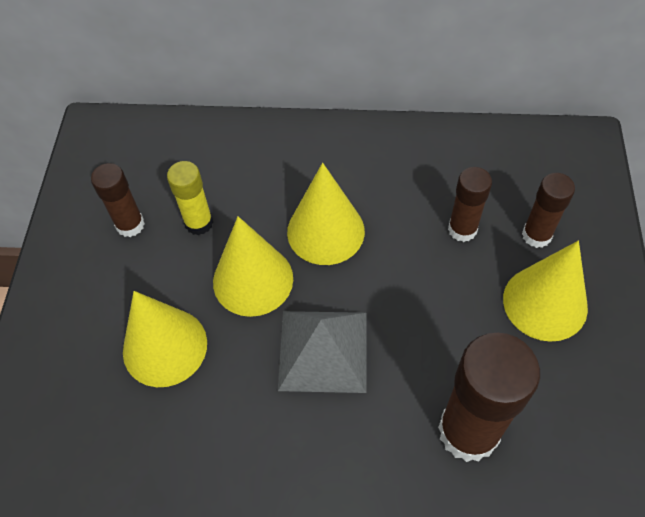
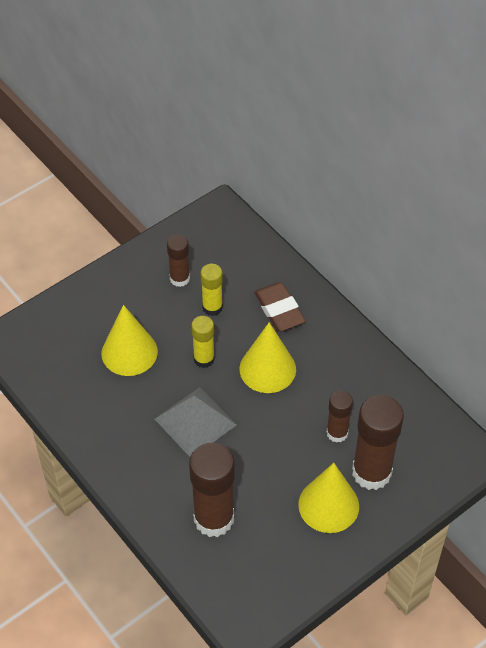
camera: 45 degrees right, 5 degrees down
yellow cone [213,216,293,317] -> yellow glue stick [191,316,215,368]
brown glue stick [522,173,575,248] -> brown glue stick [352,395,404,490], size x1.78
none -> brown eraser [254,282,306,331]

